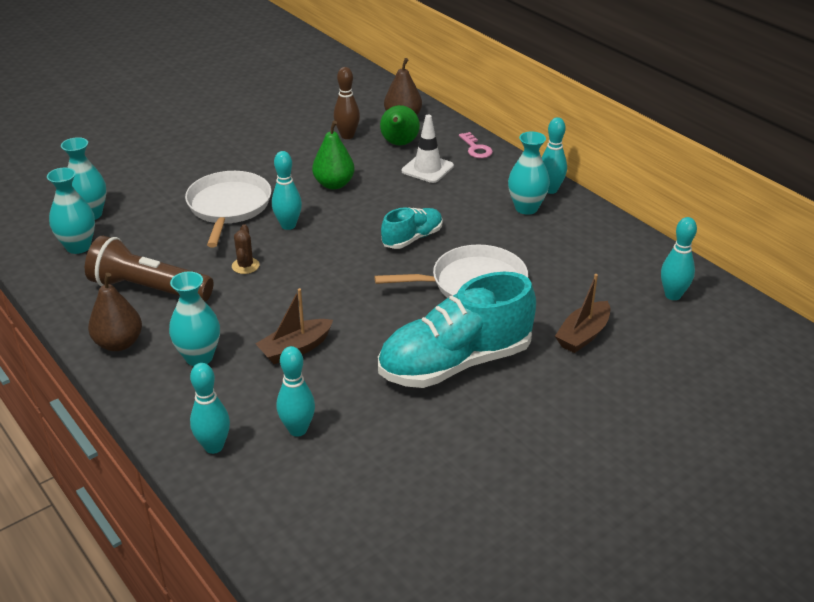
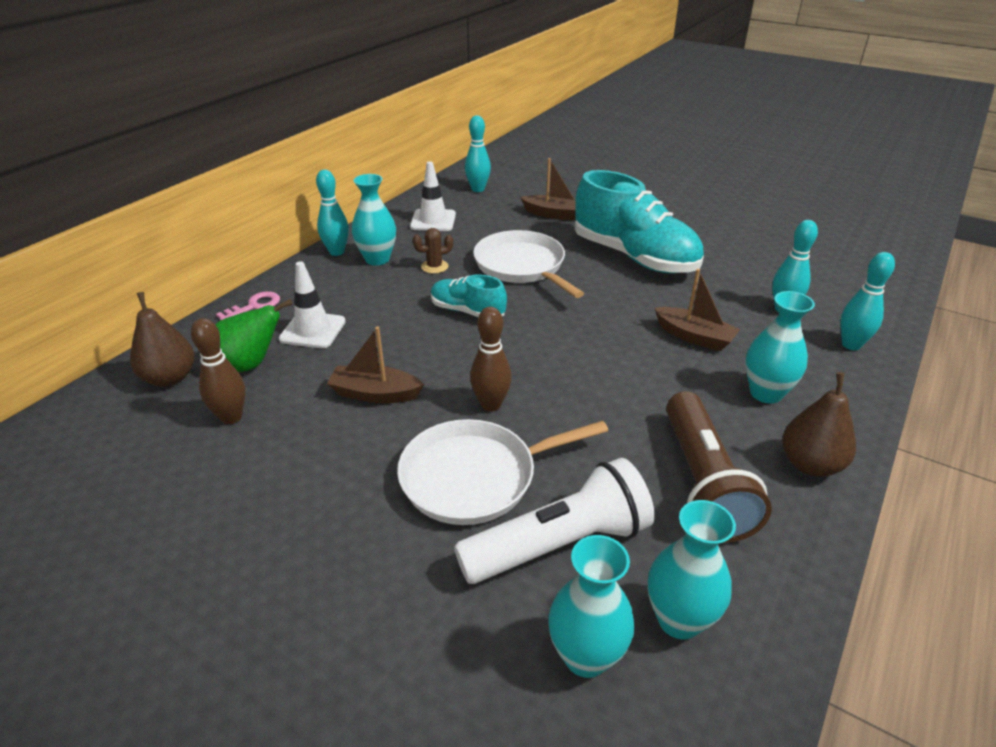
camera: 110 degrees left, 0 degrees up
brown cactus [232,224,259,274] -> brown cactus moved to [413,228,453,274]
turquoise bowling pin [272,151,302,230] -> brown bowling pin [470,307,512,412]
green pear [312,121,355,189] -> brown boat [327,327,424,403]
none -> white traffic cone [410,161,456,231]
none -> white flashlight [454,458,655,584]

